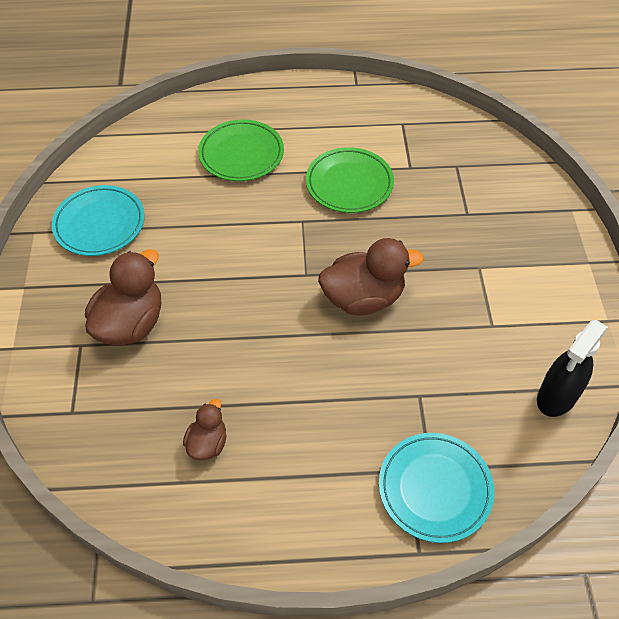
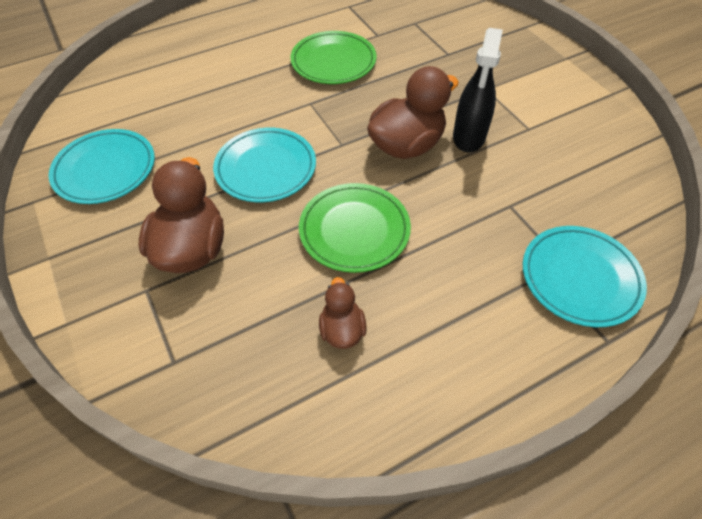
camera: 25 degrees left, 0 degrees up
green plate [198,119,284,181] -> green plate moved to [299,183,411,273]
black spray bottle [537,320,608,417] -> black spray bottle moved to [453,28,503,152]
none -> turquoise plate [213,128,316,202]

